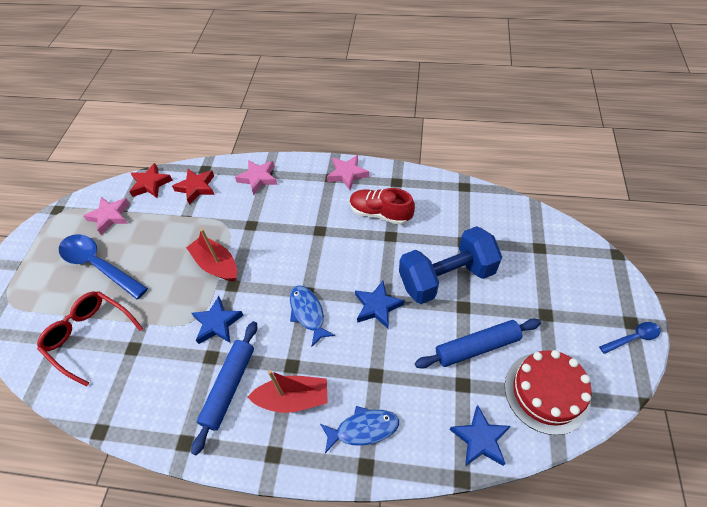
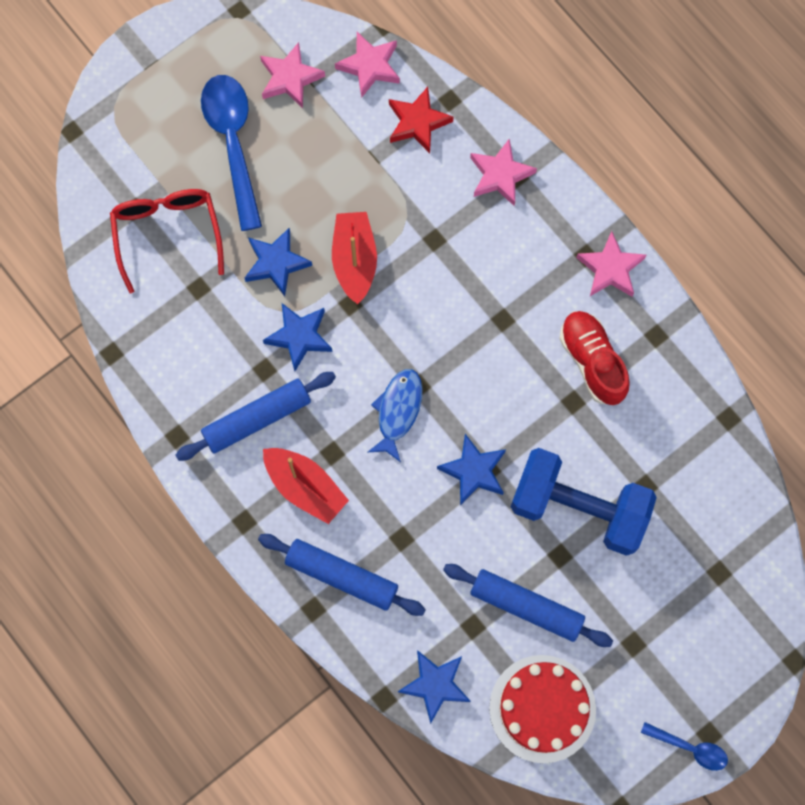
camera: 40 degrees right, 20 degrees up
red star [129,163,173,198] -> pink star [335,32,400,98]
blue fish [320,406,399,453] -> blue rolling pin [258,534,426,616]
none -> blue star [245,228,312,296]

